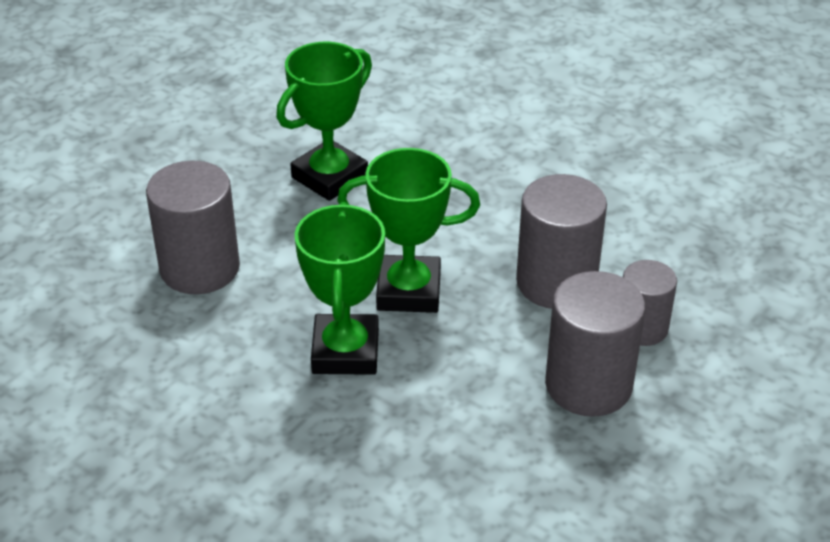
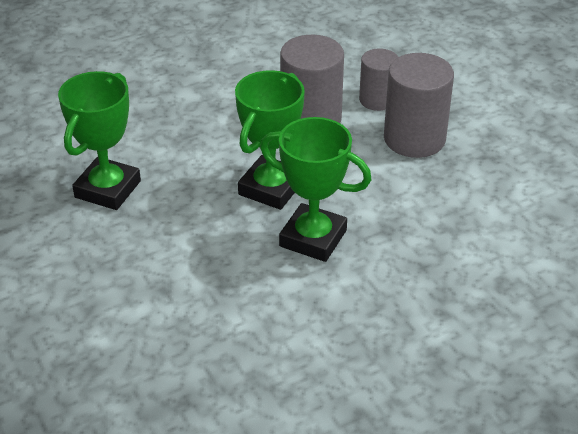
camera: 65 degrees left, 0 degrees up
grey cylinder [146,161,240,294] -> none
green trophy [276,42,372,201] -> green trophy turned 45 degrees clockwise [58,71,141,210]

